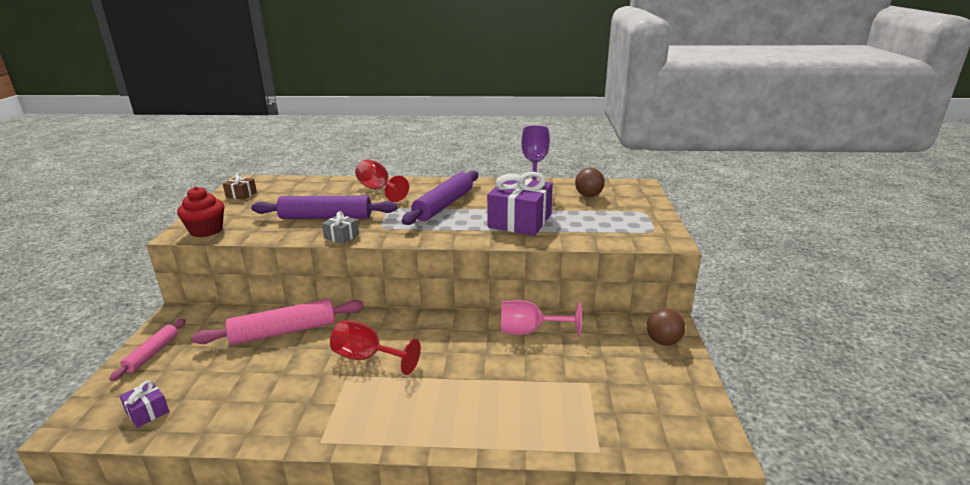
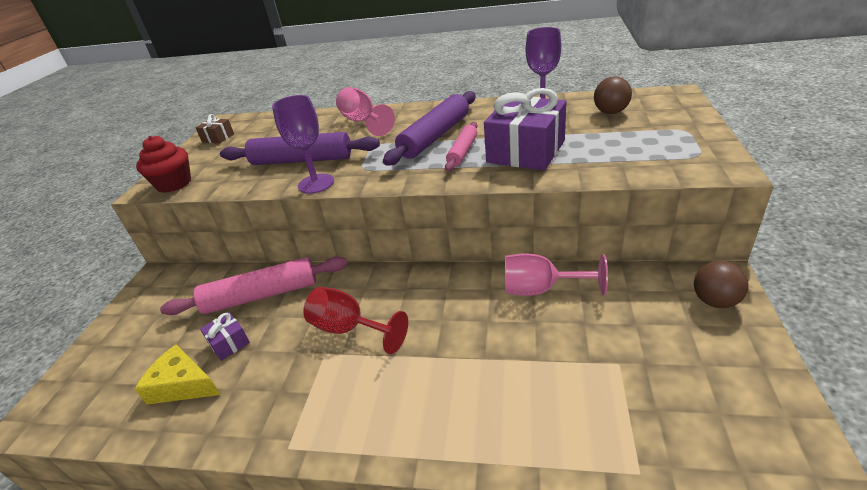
camera: 10 degrees right, 10 degrees up
pink rolling pin [109,319,186,381] -> pink rolling pin moved to [445,122,478,172]
purple gift [120,381,169,428] -> purple gift moved to [200,312,250,361]
grey gift [322,211,359,244] -> purple goblet [272,95,334,194]
red goblet [355,159,409,202] -> pink goblet [336,87,395,136]
none -> yellow cheese [135,345,221,404]

